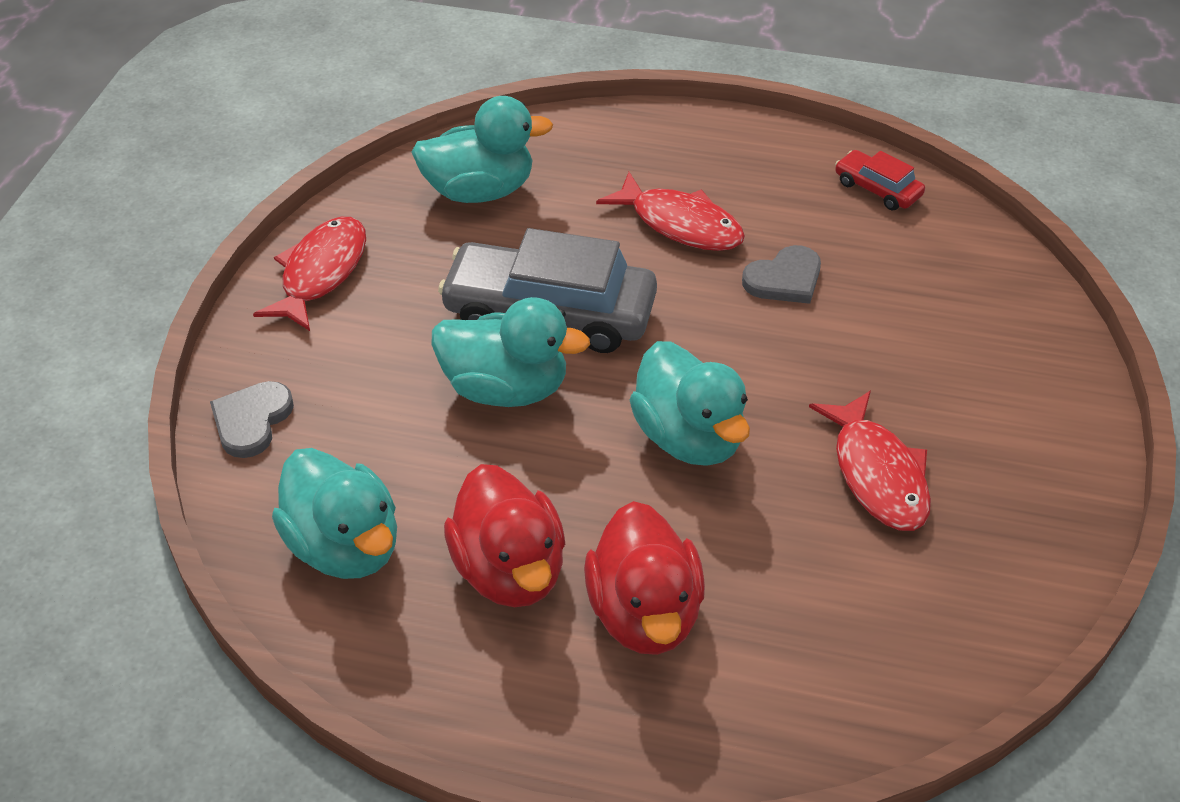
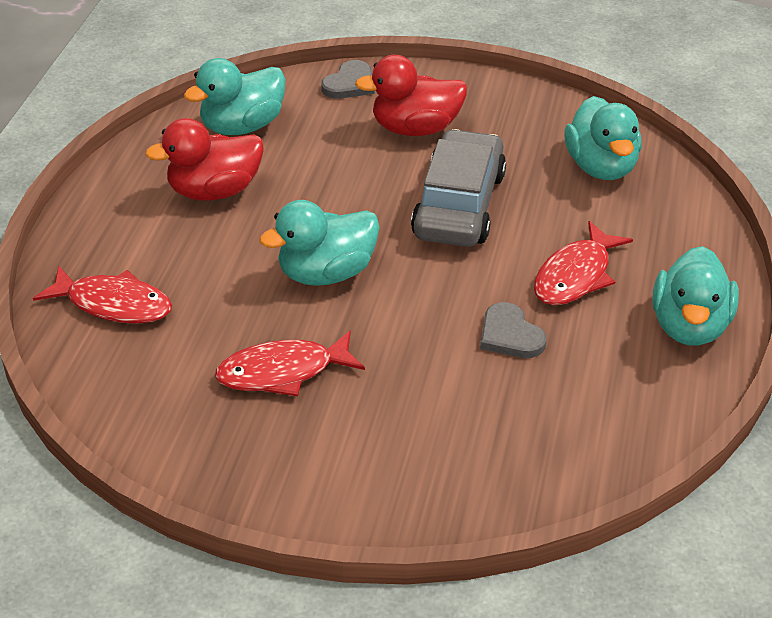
camera: 90 degrees right, 5 degrees down
grey heart [210,381,294,458] -> grey heart turned 105 degrees clockwise [321,60,375,99]
red fish [253,217,366,331] -> red fish moved to [33,266,172,324]
turquoise duck [431,297,590,407] -> turquoise duck moved to [652,246,739,346]
red duck [584,501,705,655] -> red duck moved to [355,55,467,136]
red car [835,150,925,210] -> none

